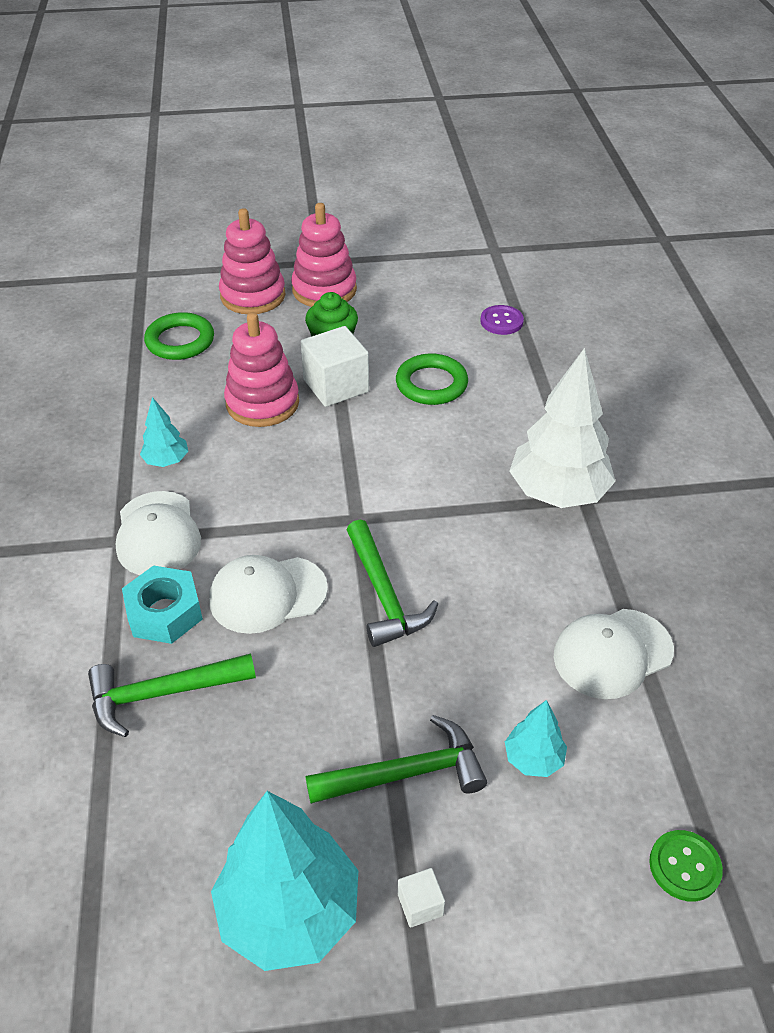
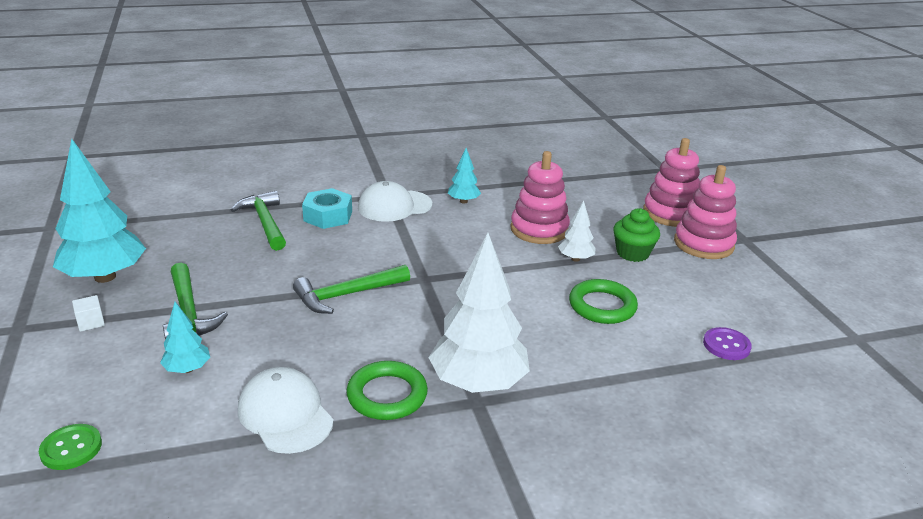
camera: 80 degrees right, 15 degrees down
green ring [144,312,214,360] -> green ring moved to [346,361,428,420]
white cap [209,555,328,634] -> none
white cube [301,326,369,407] -> white tree [558,201,595,262]

